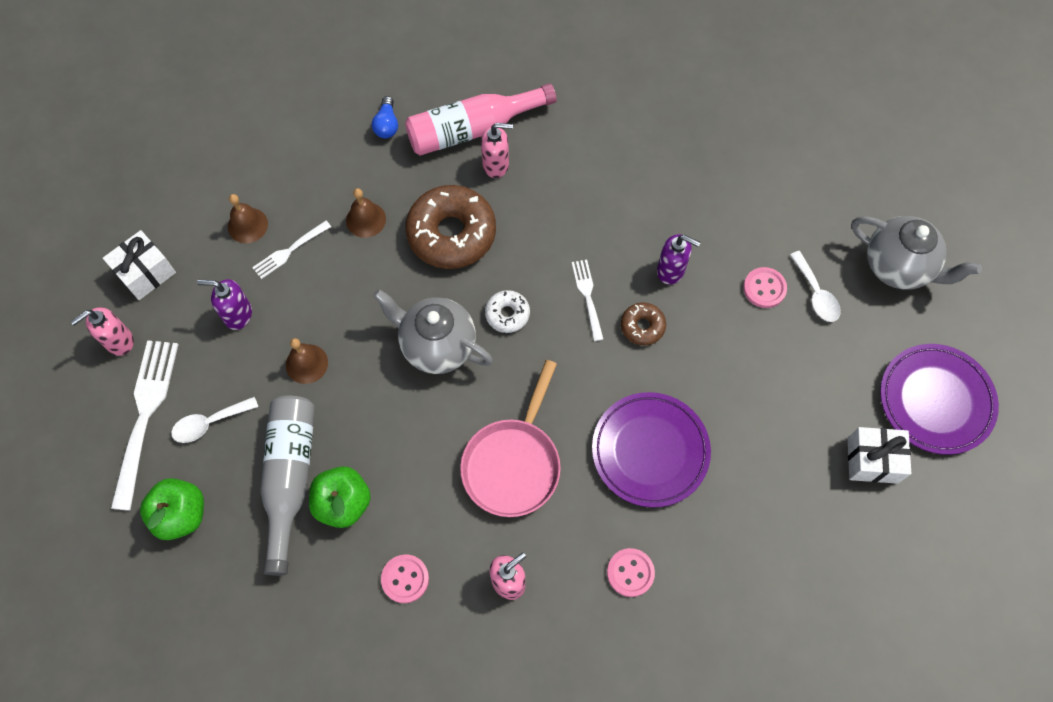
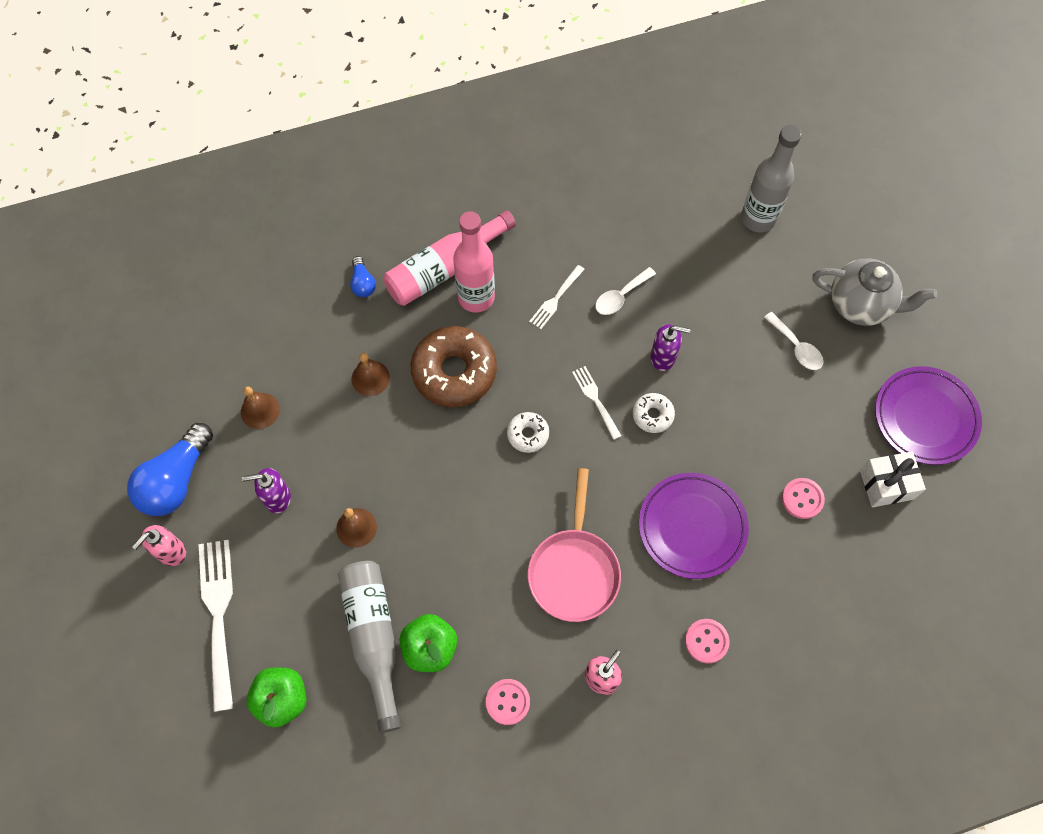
camera: 15 degrees left, 0 degrees up
white gift [103,230,176,300] -> blue light bulb [127,423,213,516]
white spoon [171,397,258,443] -> white spoon moved to [595,267,656,315]
white fork [252,221,331,279] -> white fork moved to [529,265,585,329]
grey teapot [373,289,493,374] -> none
pink soap dispenser [481,123,513,178] -> pink bottle [453,211,495,313]
brown donut [621,303,666,345] -> white donut [633,393,675,433]
pink button [743,267,787,308] -> pink button moved to [782,478,825,519]
none -> grey bottle [741,125,801,232]

